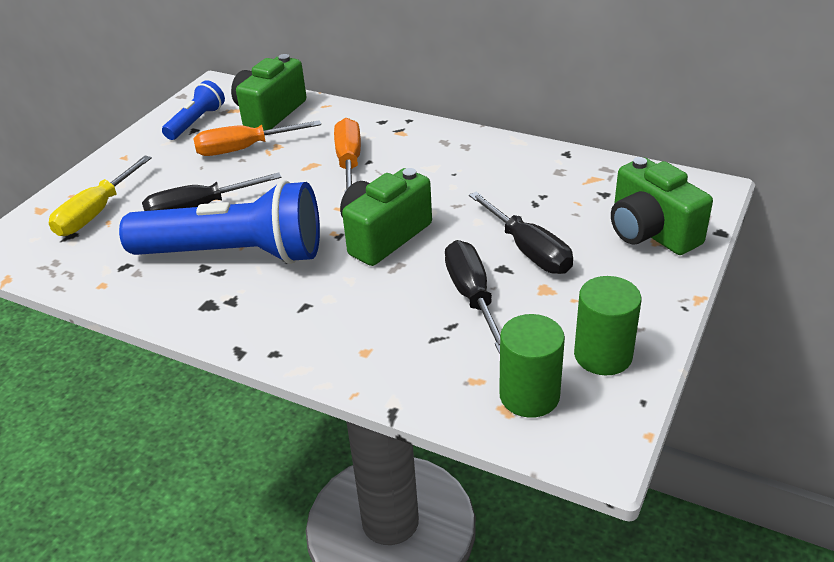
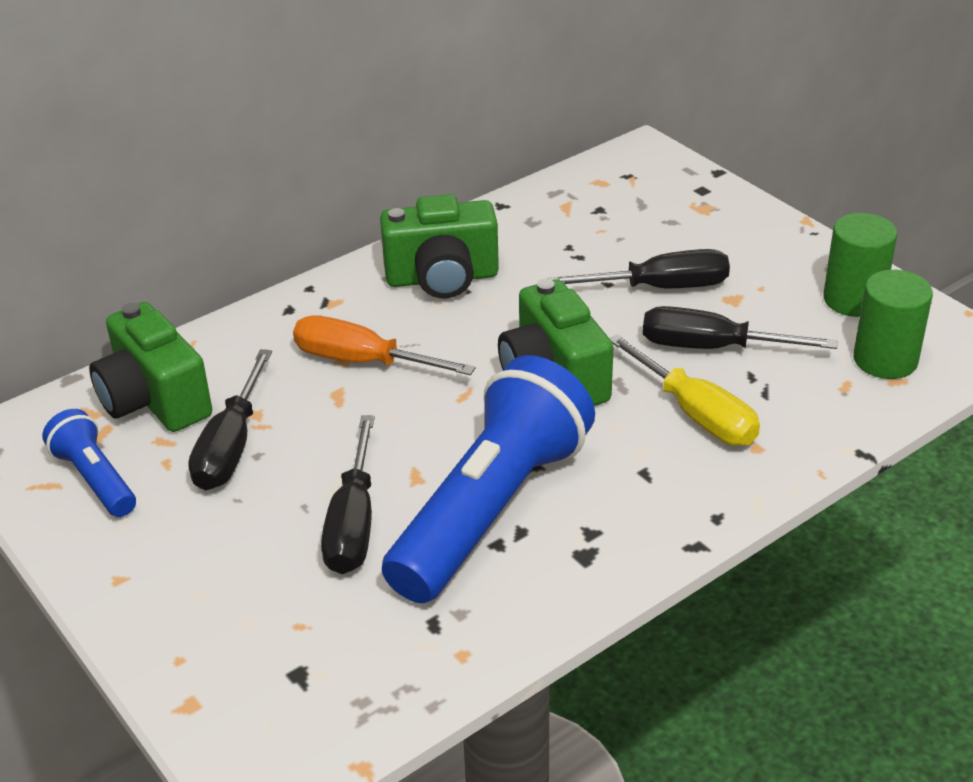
camera: 65 degrees left, 0 degrees up
yellow screwdriver [49,156,152,236] -> yellow screwdriver moved to [609,334,760,446]
orange screwdriver [193,120,321,156] -> black screwdriver [188,349,272,490]
green camera [611,157,713,255] -> green camera moved to [380,194,499,298]

